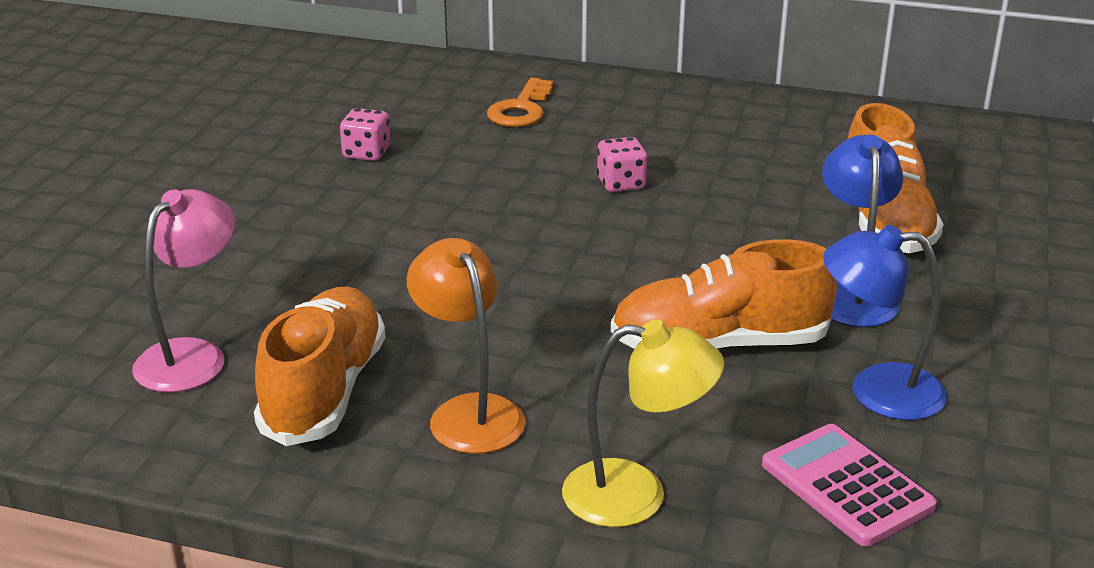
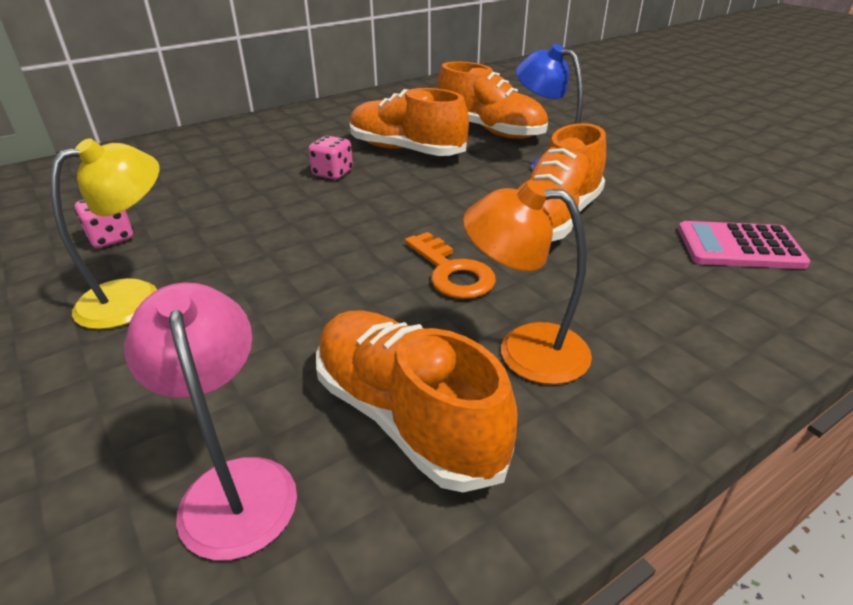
camera: 50 degrees left, 5 degrees up
orange key [487,78,553,127] -> orange key moved to [405,232,496,299]
yellow lamp [562,319,724,527] -> yellow lamp moved to [51,138,159,329]
blue lamp [823,225,947,420] -> none
none -> orange shoe [350,88,469,156]

